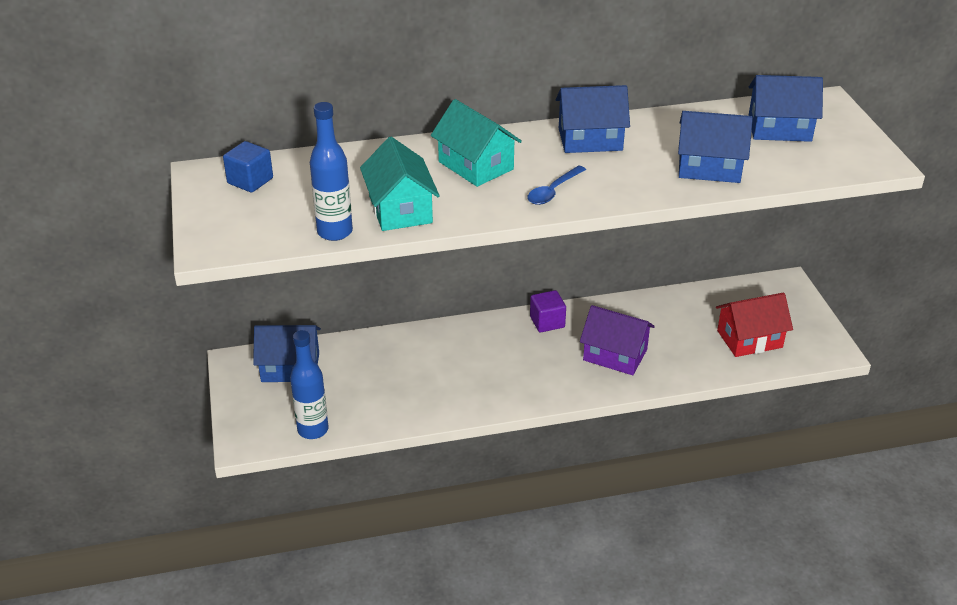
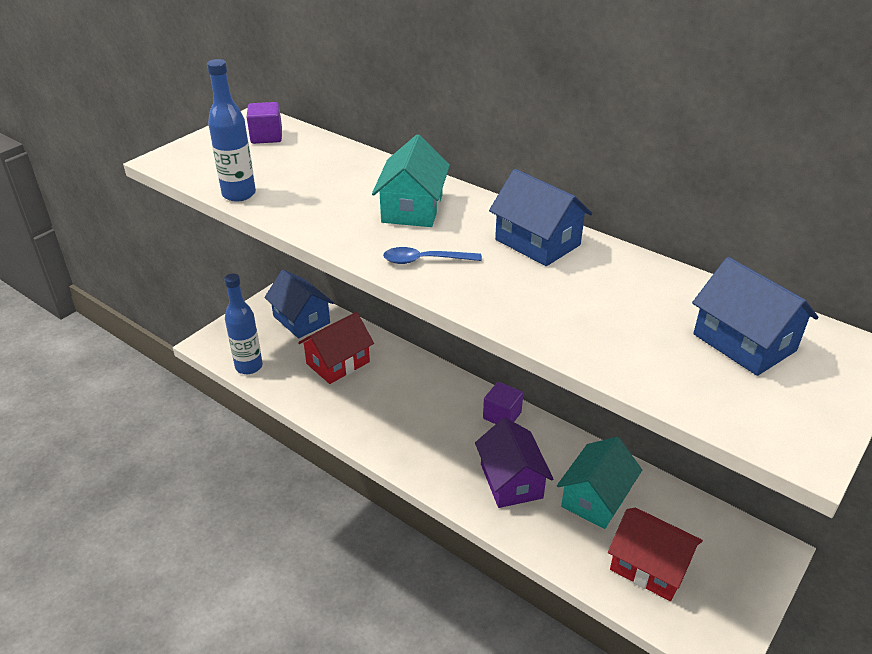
camera: 50 degrees right, 0 degrees up
blue cube [223,141,273,192] -> purple cube [247,102,282,144]
turquoise house [360,137,440,231] -> turquoise house moved to [557,437,642,529]
blue house [678,111,753,183] -> none
none -> red house [298,312,374,384]

